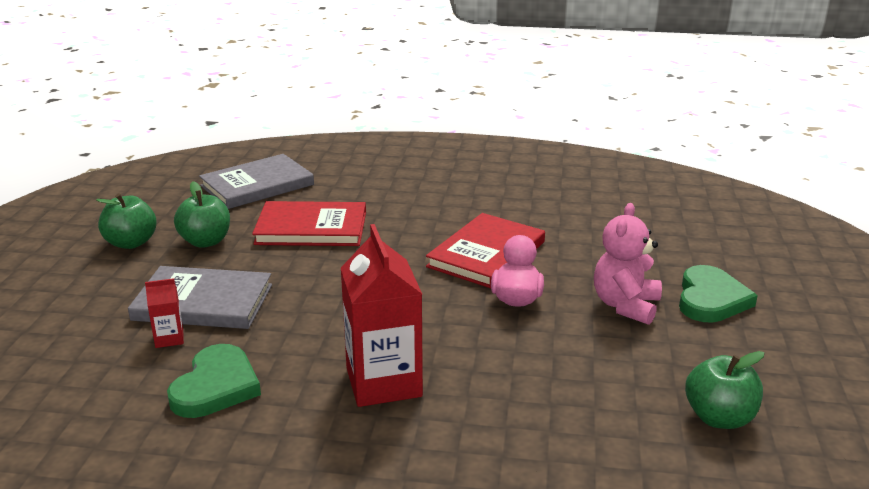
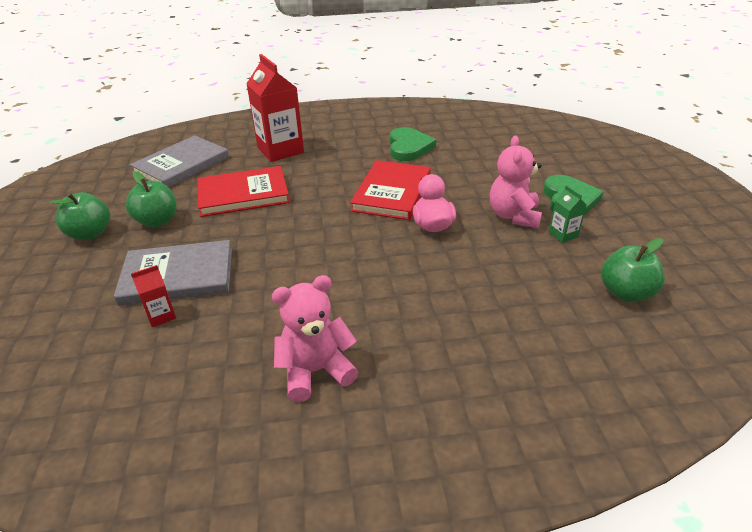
camera: 15 degrees left, 10 degrees up
green heart [167,344,261,418] -> green heart moved to [390,127,436,161]
red carton [341,224,423,407] -> red carton moved to [246,54,304,162]
none -> pink teddy bear [272,275,358,402]
none -> green carton [549,185,586,243]

